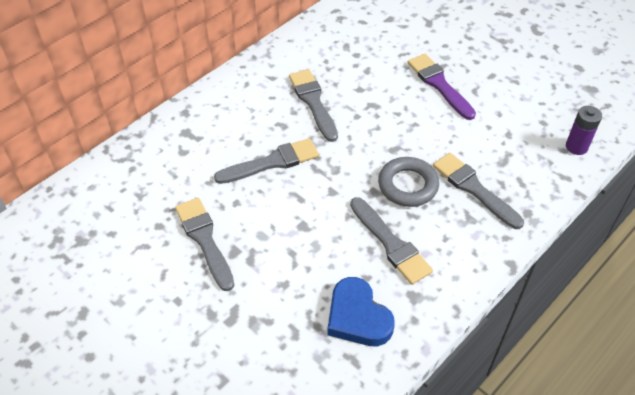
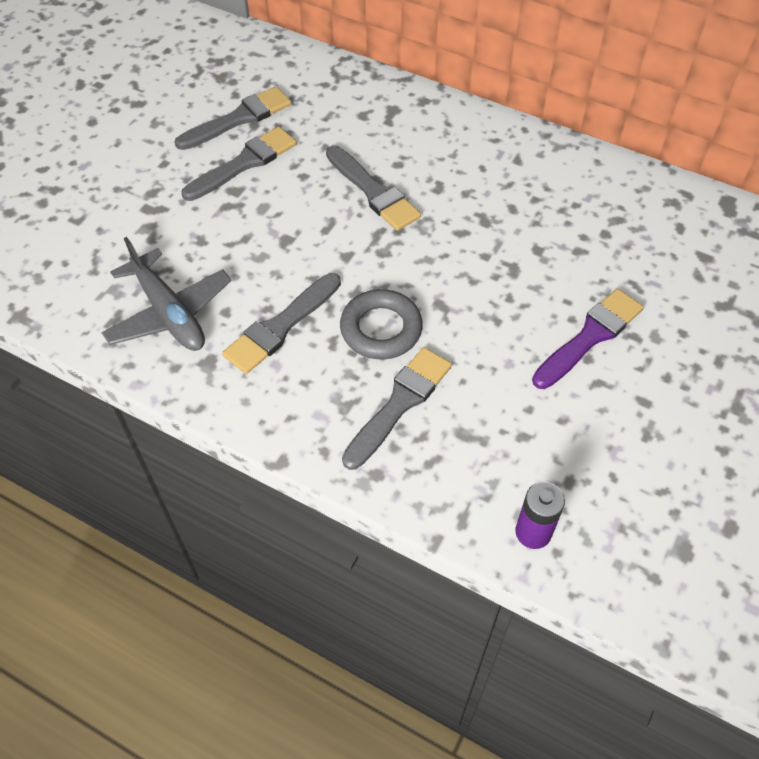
camera: 75 degrees right, 5 degrees up
grey brush [289,69,338,142] -> grey brush moved to [175,87,291,150]
blue heart [327,277,395,346] -> grey plane [101,237,232,351]

